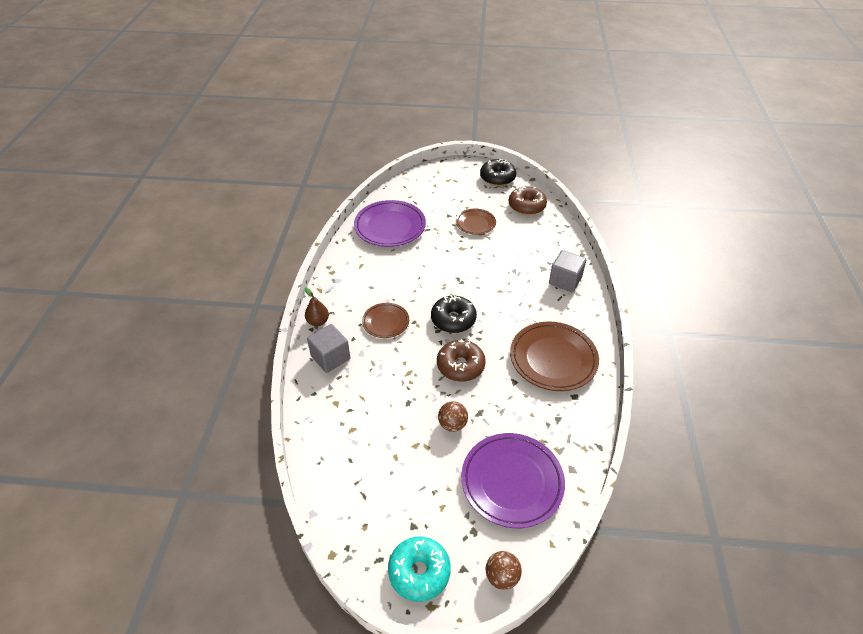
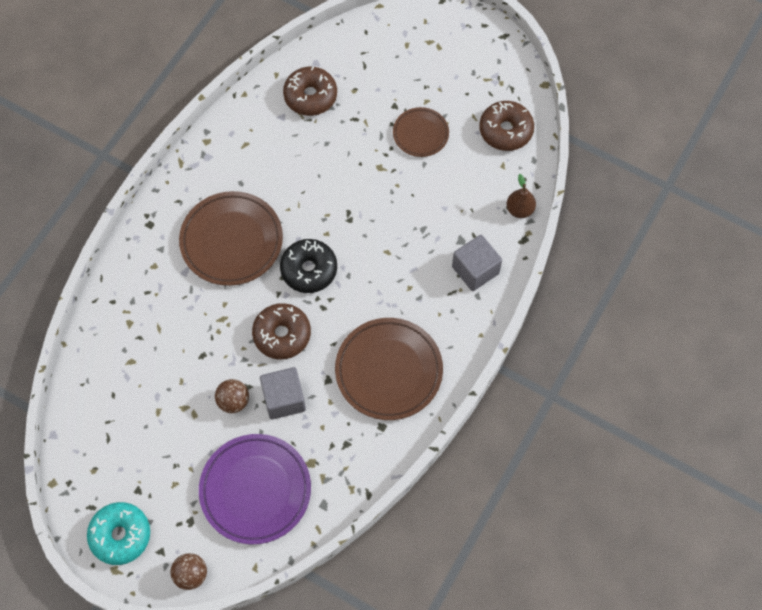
camera: 25 degrees right, 20 degrees up
brown pear [304,287,329,326] -> brown pear moved to [507,174,536,218]
grey cube [307,324,350,373] -> grey cube moved to [260,367,306,420]
purple plate [354,200,426,247] -> brown donut [283,66,337,116]
brown plate [362,303,409,338] -> brown plate [179,191,283,286], size x1.76
black donut [480,159,516,186] -> none

